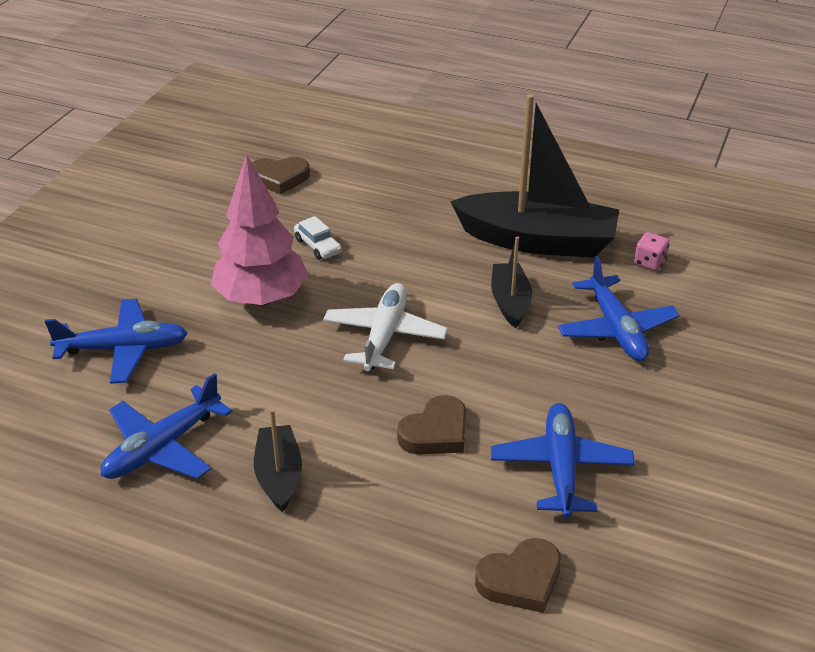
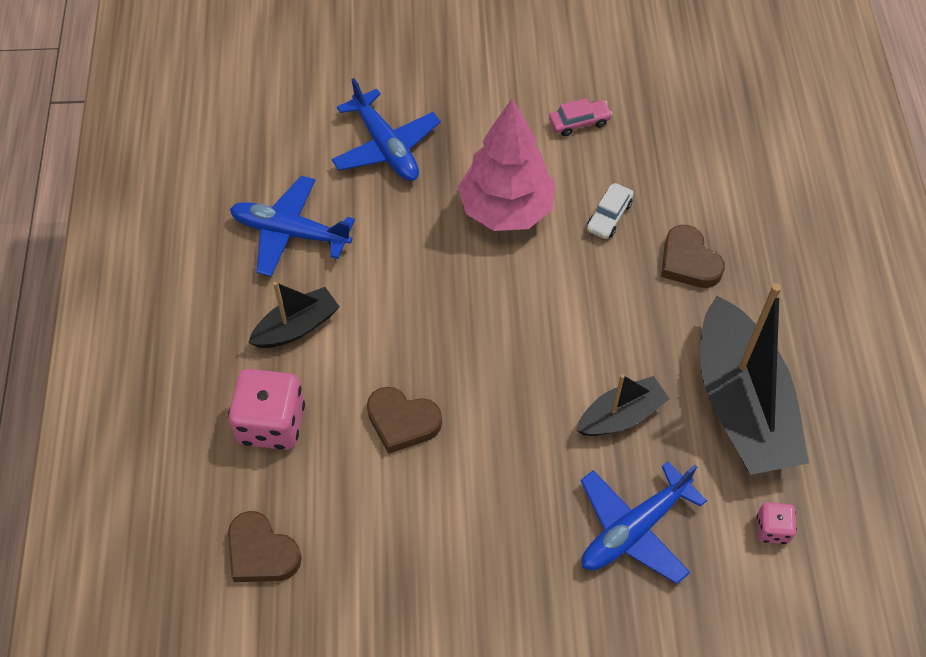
camera: 65 degrees right, 20 degrees up
brown heart [252,157,310,195] -> brown heart moved to [661,225,725,288]
white plane [323,283,448,371] -> none
blue plane [491,403,635,518] -> none
none -> pink dice [228,369,305,450]
none -> pink car [549,98,613,136]

